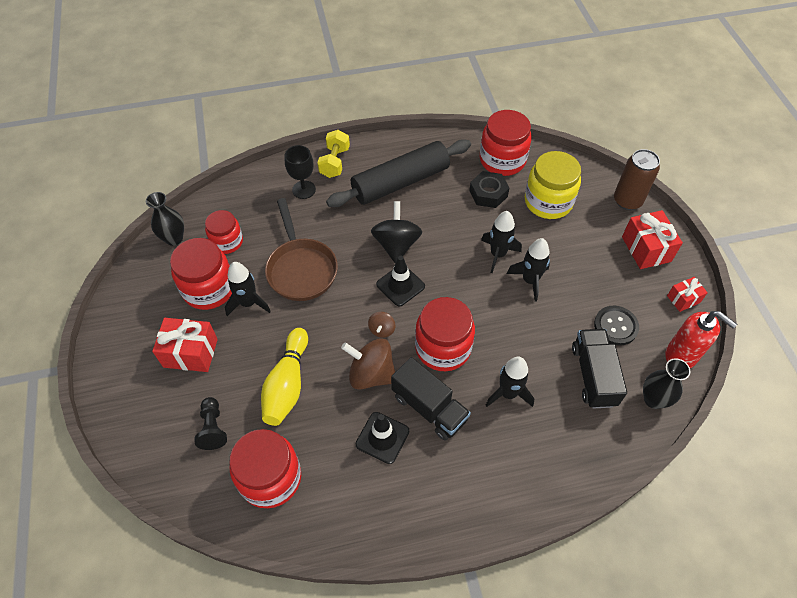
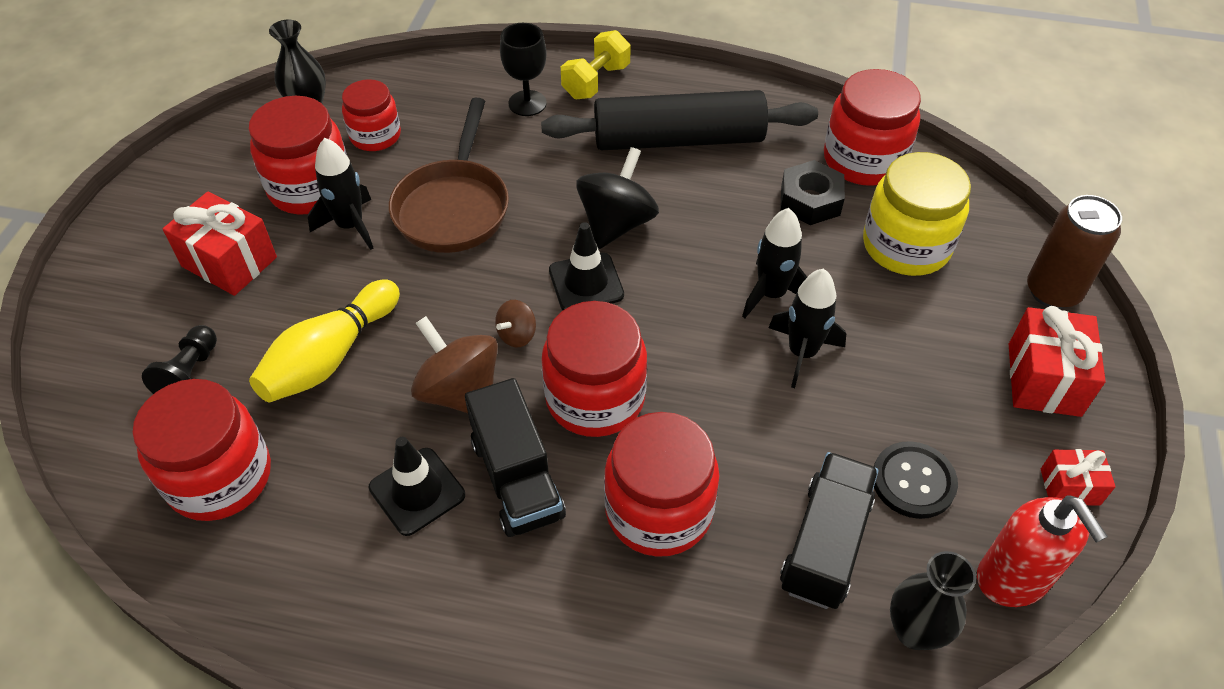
camera: 25 degrees right, 5 degrees down
black rocket [485,357,534,407] -> red jar [604,412,719,557]

